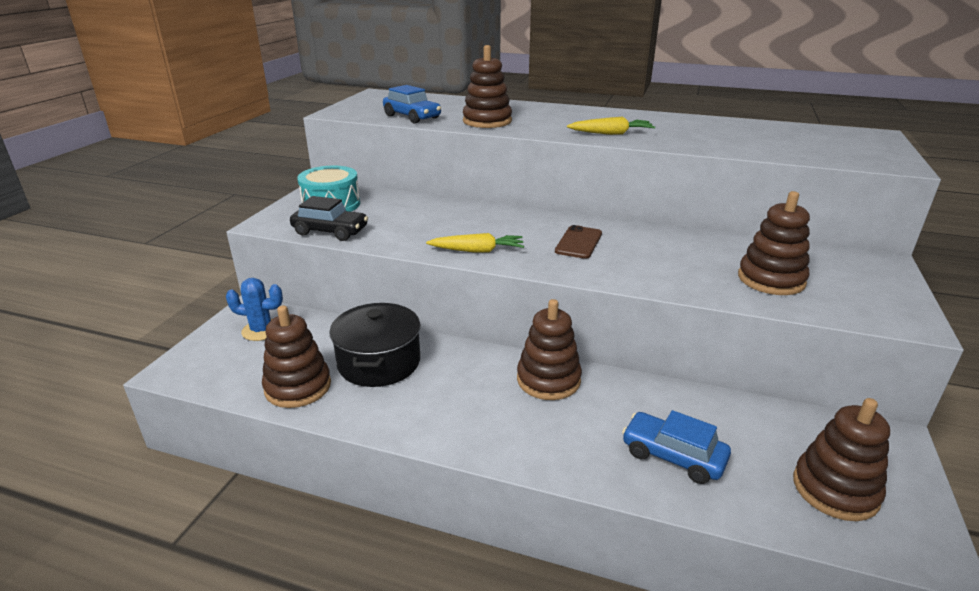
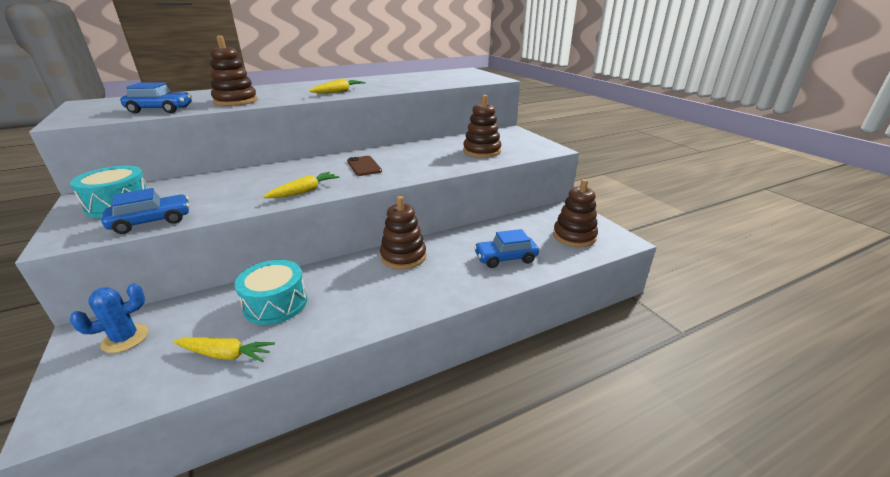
camera: 45 degrees left, 0 degrees up
brown stacking toy [262,305,331,408] -> yellow carrot [173,337,275,362]
black car [290,196,368,241] -> blue car [101,188,189,234]
black pot [329,303,420,387] -> turquoise drum [235,260,307,325]

